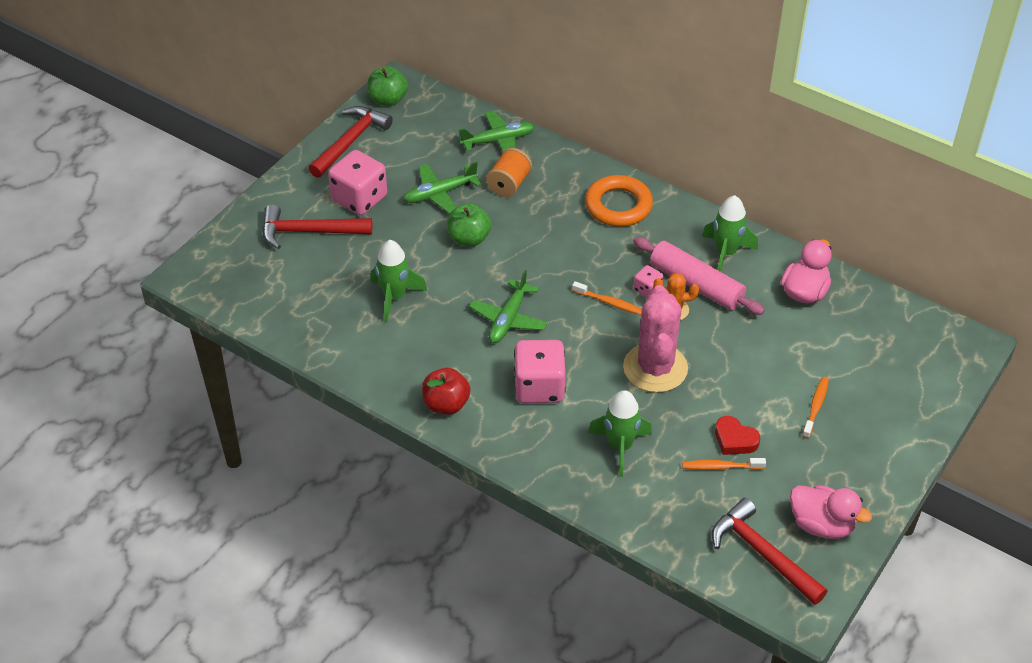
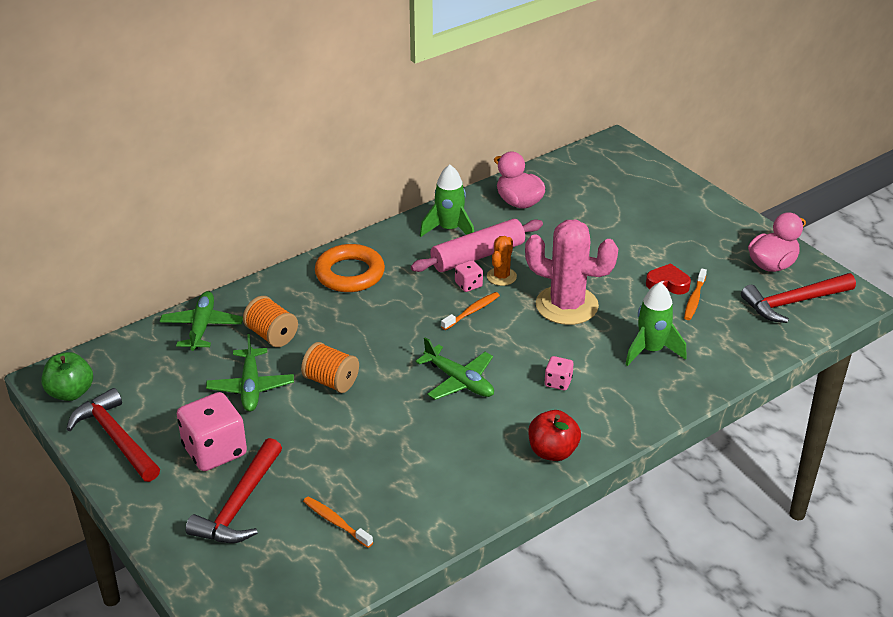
camera: 70 degrees left, 10 degrees down
green rocket [370,240,427,322] -> none
green apple [447,203,491,246] -> orange spool [301,342,359,393]
pink dice [514,340,566,403] -> pink dice [544,356,573,390], size x0.49
red heart [715,416,760,455] -> red heart turned 135 degrees counterclockwise [646,263,691,294]
orange toothbrush [802,377,829,439] -> orange toothbrush moved to [303,497,373,548]

